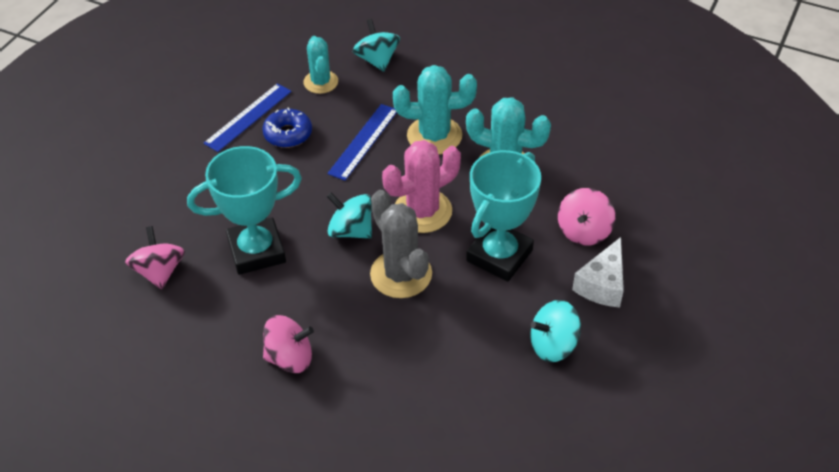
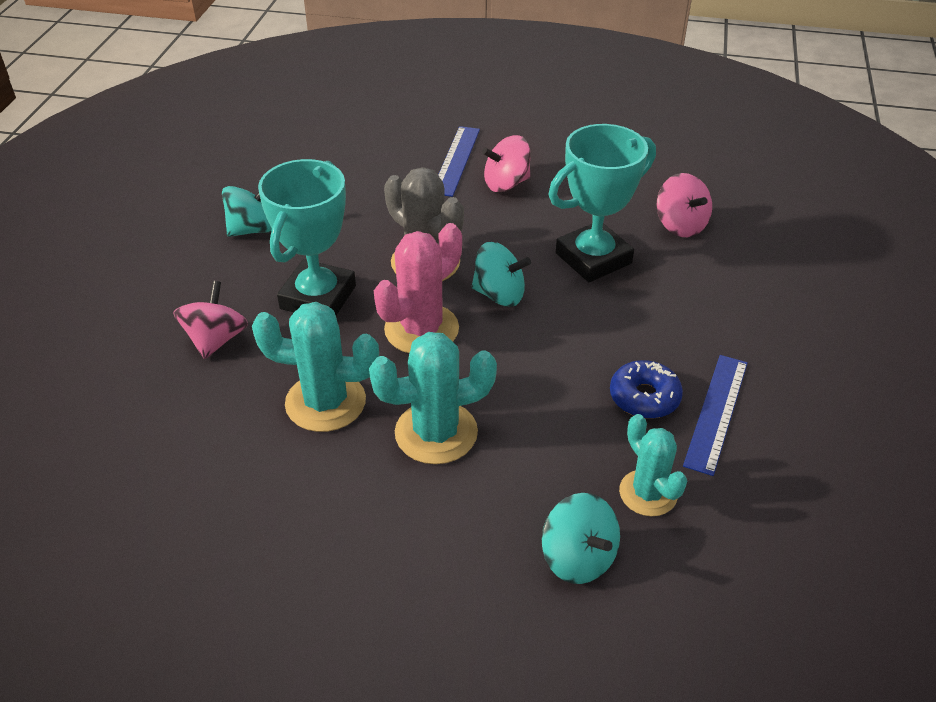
camera: 165 degrees right, 5 degrees down
blue ruler [327,104,397,181] -> blue ruler moved to [438,126,480,197]
white cheese [572,237,624,308] -> none

